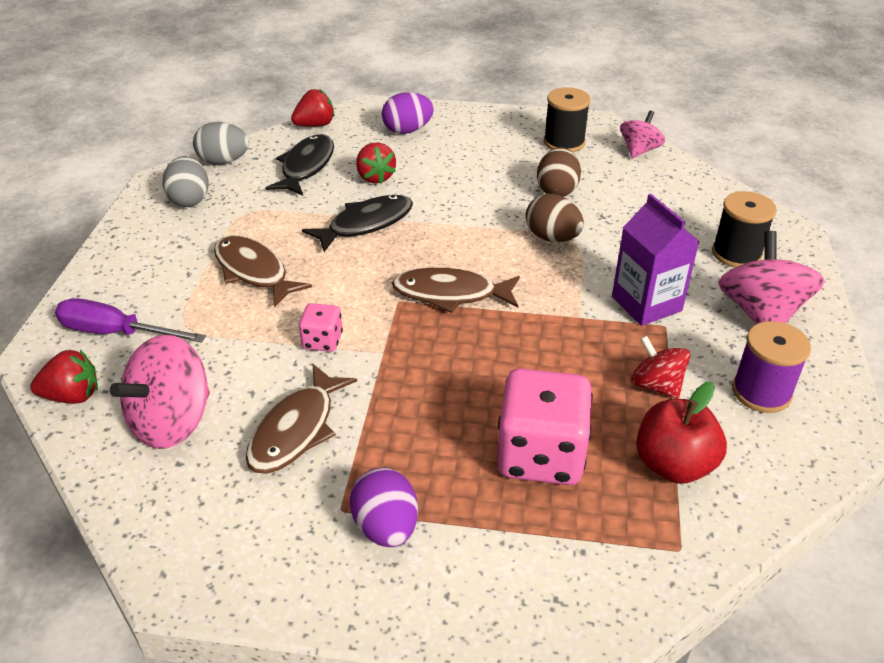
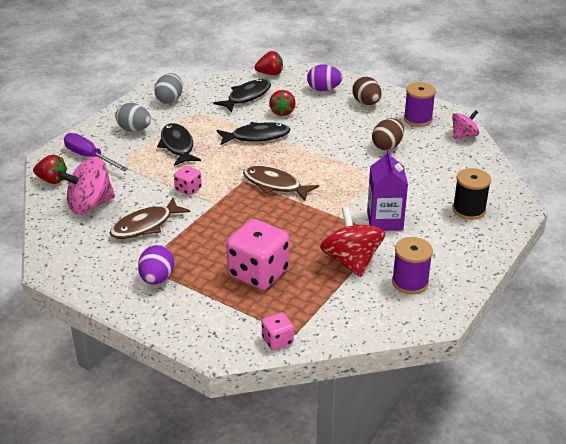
camera: 25 degrees right, 5 degrees down
grey egg [193,122,249,165] -> grey egg moved to [115,103,151,132]
brown fish [214,236,312,308] -> black fish [157,123,201,166]
brown egg [526,194,584,242] -> brown egg moved to [352,77,382,105]
black spool [544,87,591,152] -> purple spool [404,82,436,127]
red spinning top [631,336,690,399] -> red spinning top [320,207,385,277], size x1.65
red apple [636,382,727,484] -> none
pink spinning top [718,231,824,324] -> none
none -> pink dice [262,312,294,350]

